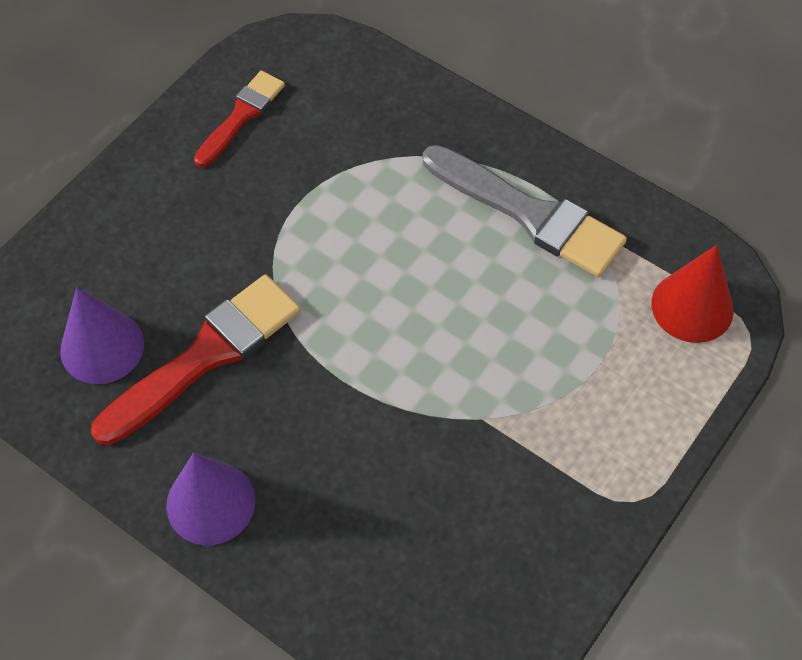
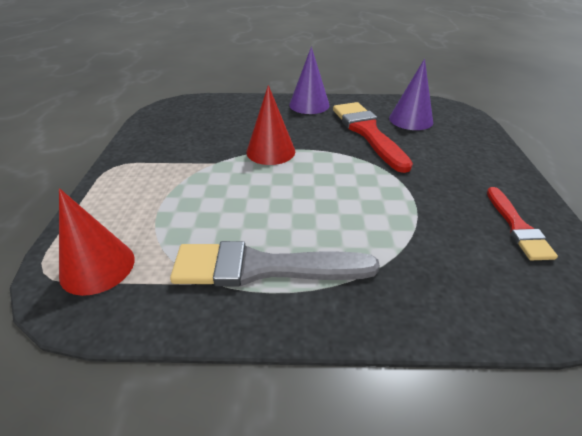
camera: 145 degrees right, 20 degrees down
red brush [91,275,301,445] -> red brush turned 150 degrees clockwise [333,102,413,173]
none -> red cone [246,85,295,165]

